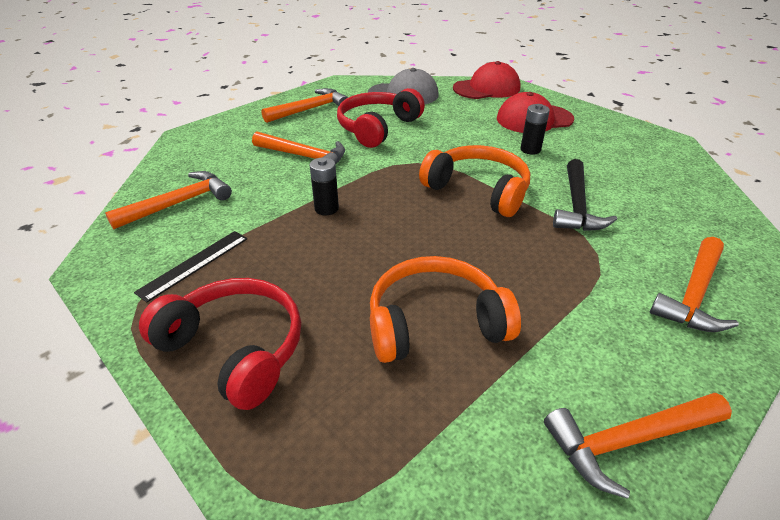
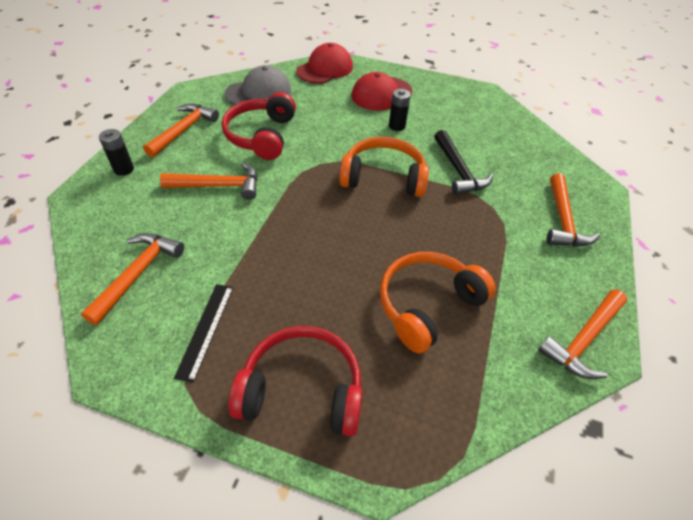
camera: 30 degrees left, 10 degrees up
black battery [310,157,339,215] -> black battery moved to [99,129,134,176]

